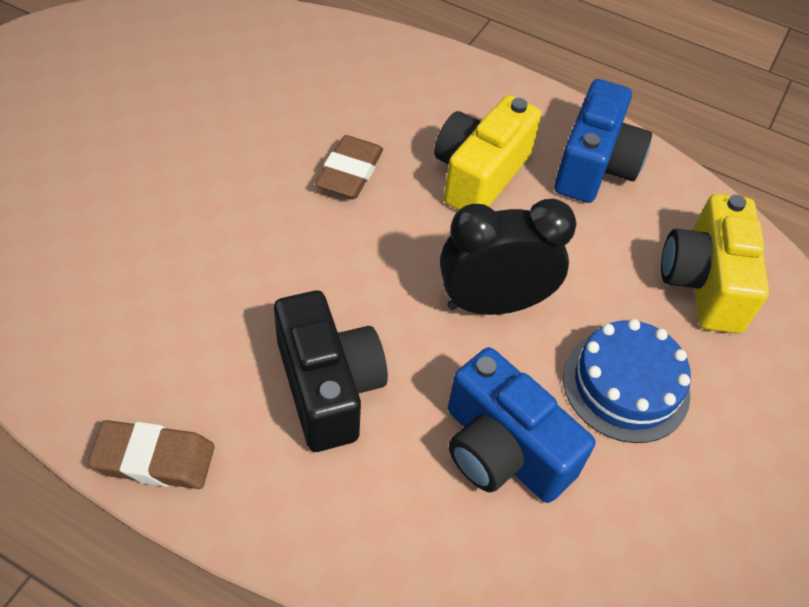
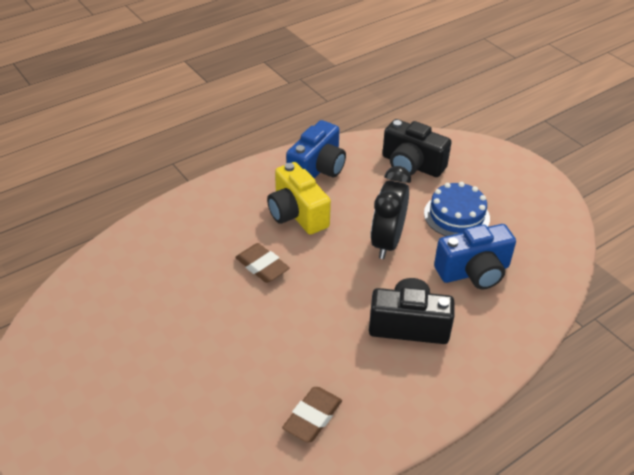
camera: 60 degrees left, 10 degrees down
brown eraser [88,420,214,489] -> brown eraser moved to [282,387,342,443]
blue camera [554,79,652,203] -> blue camera turned 75 degrees clockwise [286,120,346,179]
yellow camera [661,194,769,334] -> black camera [382,119,452,177]

